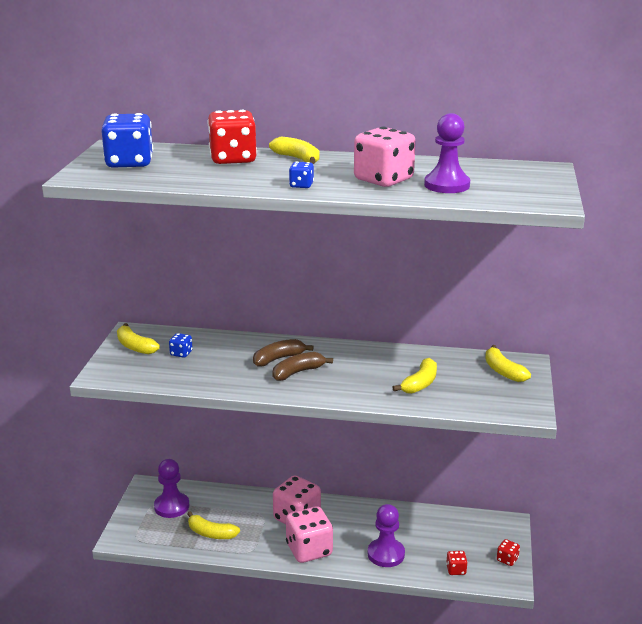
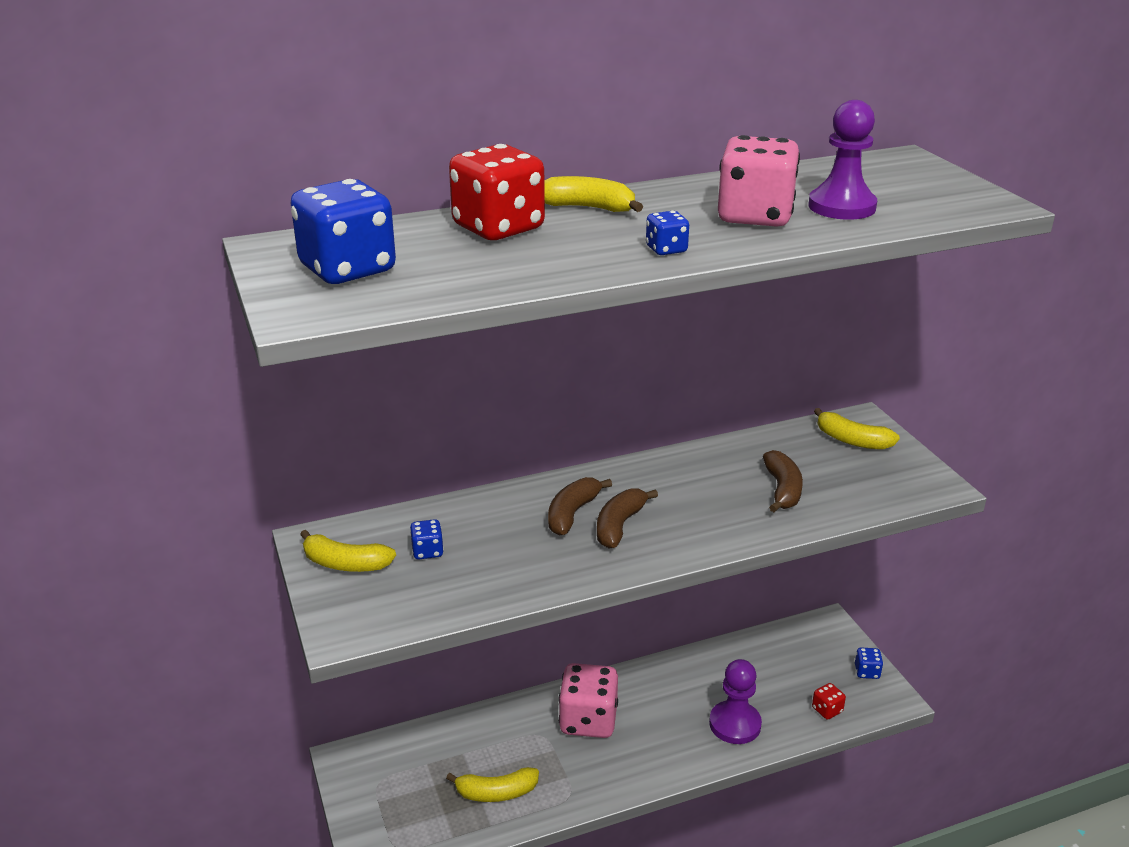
camera: 30 degrees left, 5 degrees up
purple pawn [154,459,189,518] -> none
pink dice [286,506,333,563] -> none
yellow banana [393,358,437,394] -> brown banana [763,450,803,512]
red dice [497,539,520,566] -> blue dice [855,648,883,679]

